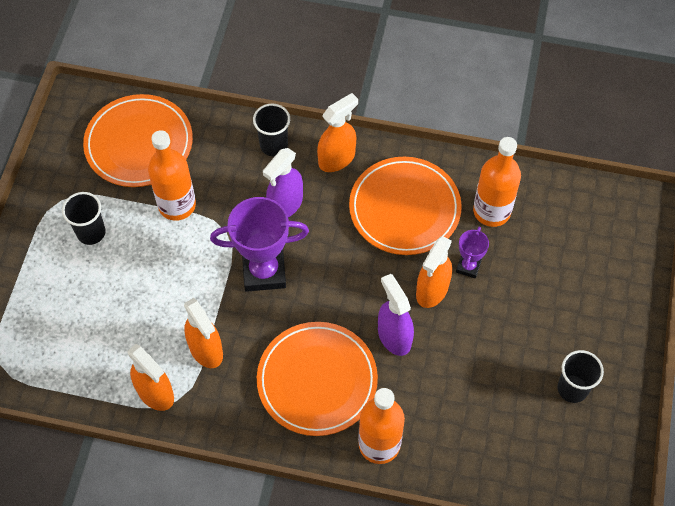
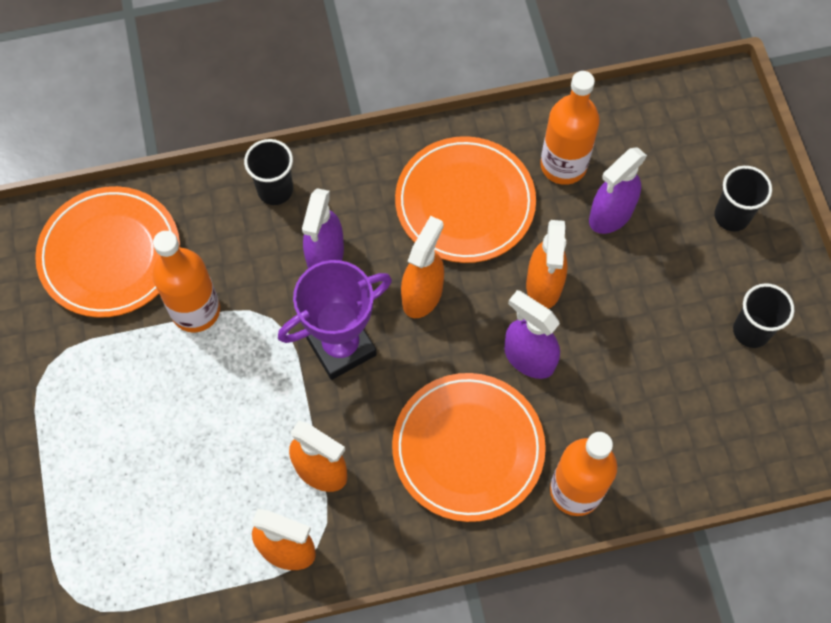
camera: 25 degrees left, 5 degrees up
black cup [62,192,106,245] -> black cup moved to [714,166,772,231]
orange spray bottle [317,93,358,172] -> orange spray bottle moved to [401,216,444,318]
purple trophy [456,227,489,278] -> none
none -> purple spray bottle [589,147,647,234]

